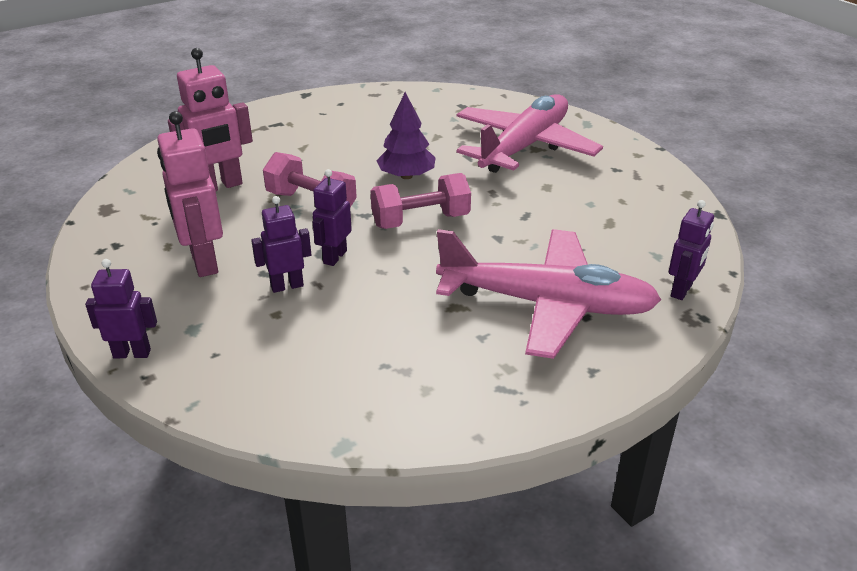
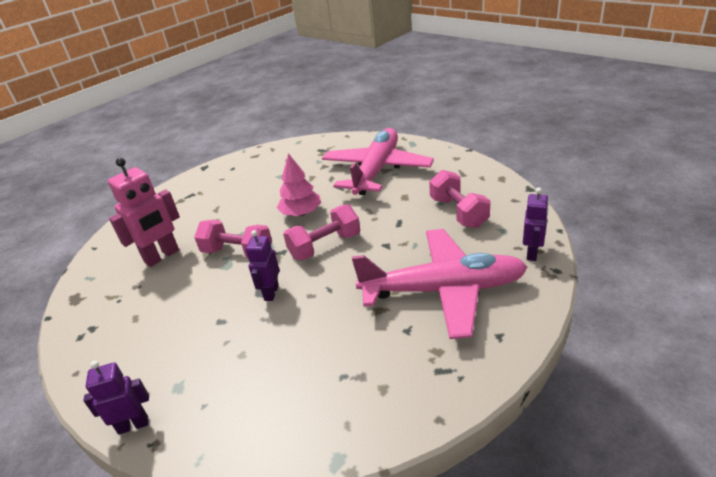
camera: 10 degrees left, 0 degrees up
pink robot [157,111,223,277] -> none
purple robot [251,196,311,293] -> none
purple tree [376,92,436,179] -> pink tree [277,153,321,216]
none -> pink dumbbell [429,170,490,228]

